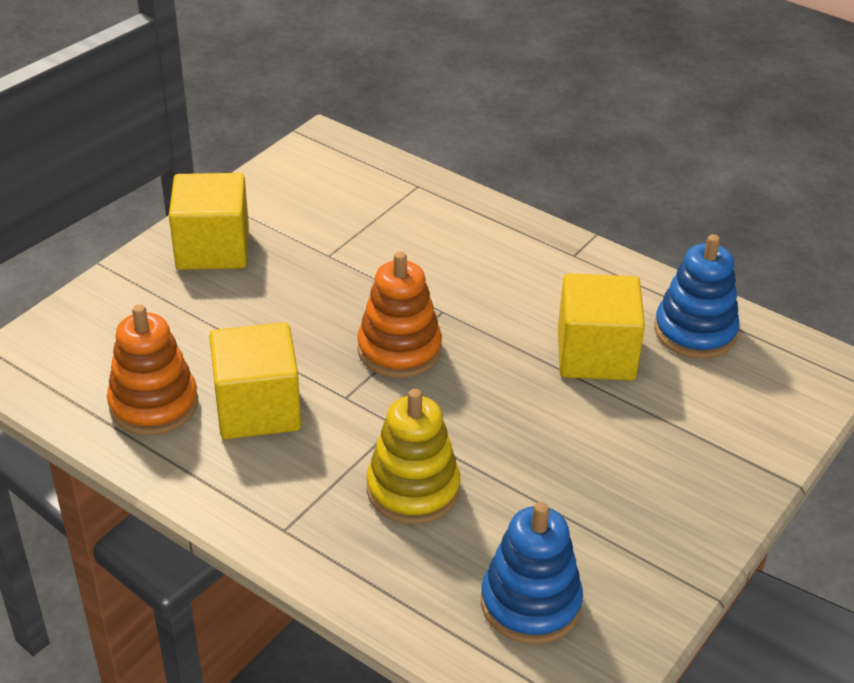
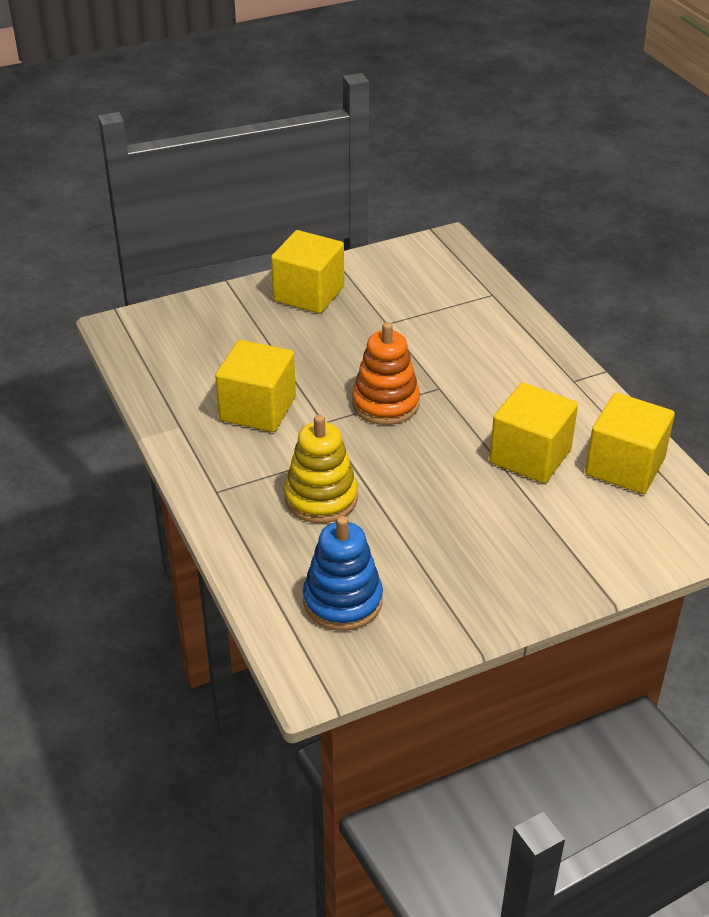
camera: 30 degrees right, 0 degrees up
orange stacking toy [107,304,198,435] -> none
blue stacking toy [654,234,740,359] -> yellow cube [585,393,675,494]

